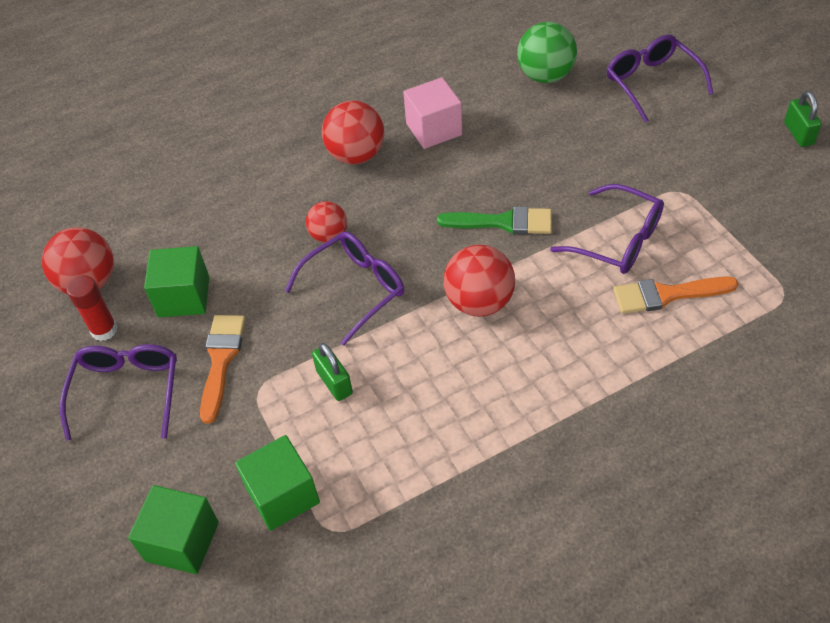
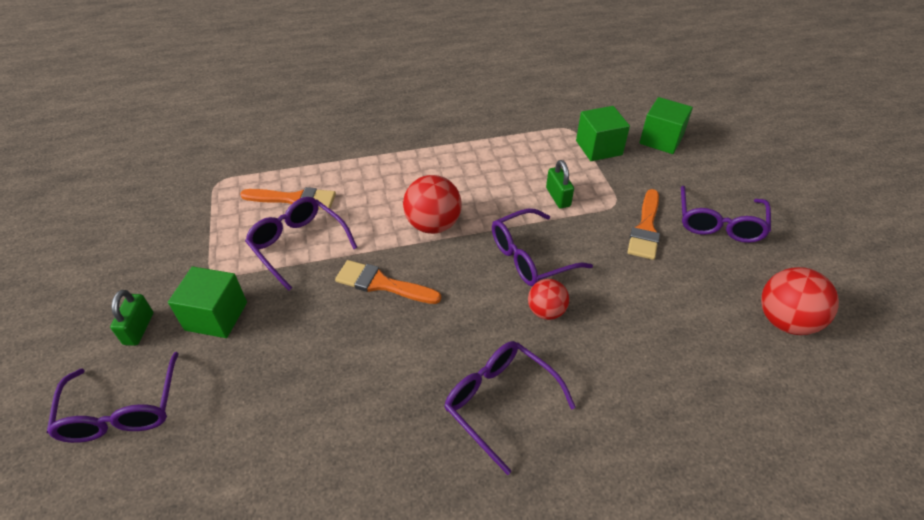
camera: 170 degrees left, 5 degrees down
red glue stick [67,275,118,341] -> none
green cube [144,246,209,317] -> green cube moved to [168,266,247,338]
red ball [322,101,384,164] -> purple glasses [444,341,576,475]
pink cube [403,77,462,149] -> none
green brush [437,206,552,234] -> orange brush [335,260,441,304]
green ball [517,22,577,83] -> none
green padlock [784,91,822,147] -> green padlock moved to [110,290,153,346]

